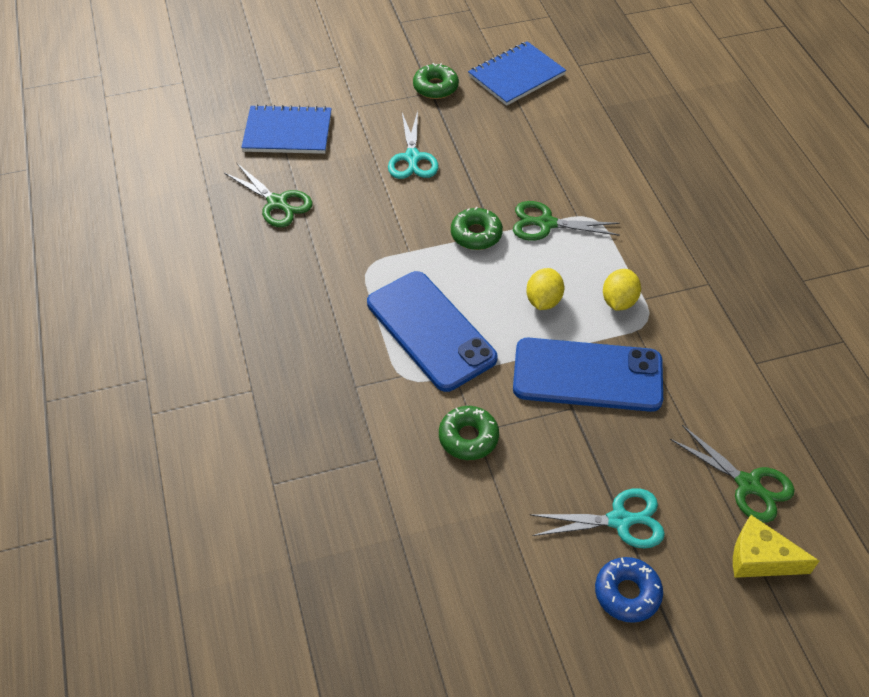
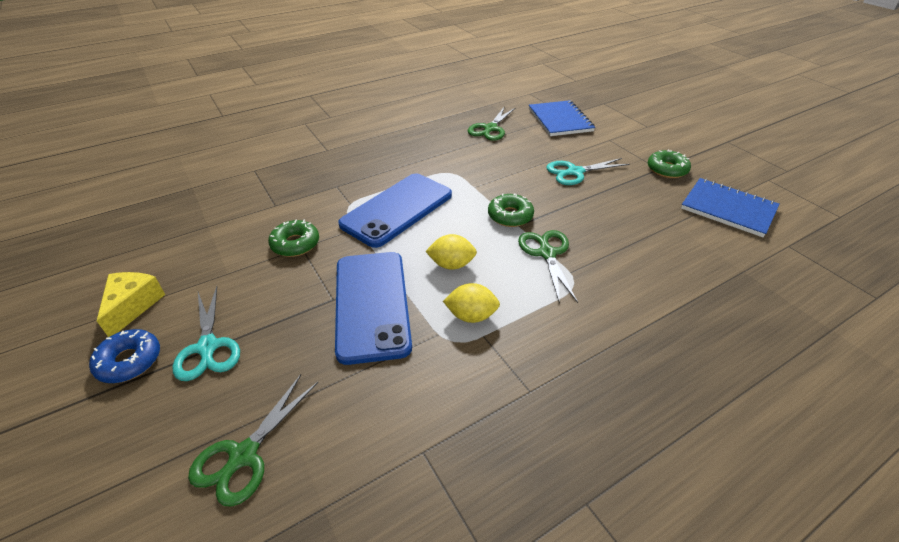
camera: 75 degrees right, 10 degrees down
yellow cheese [733,515,819,578] -> yellow cheese moved to [97,272,165,337]

